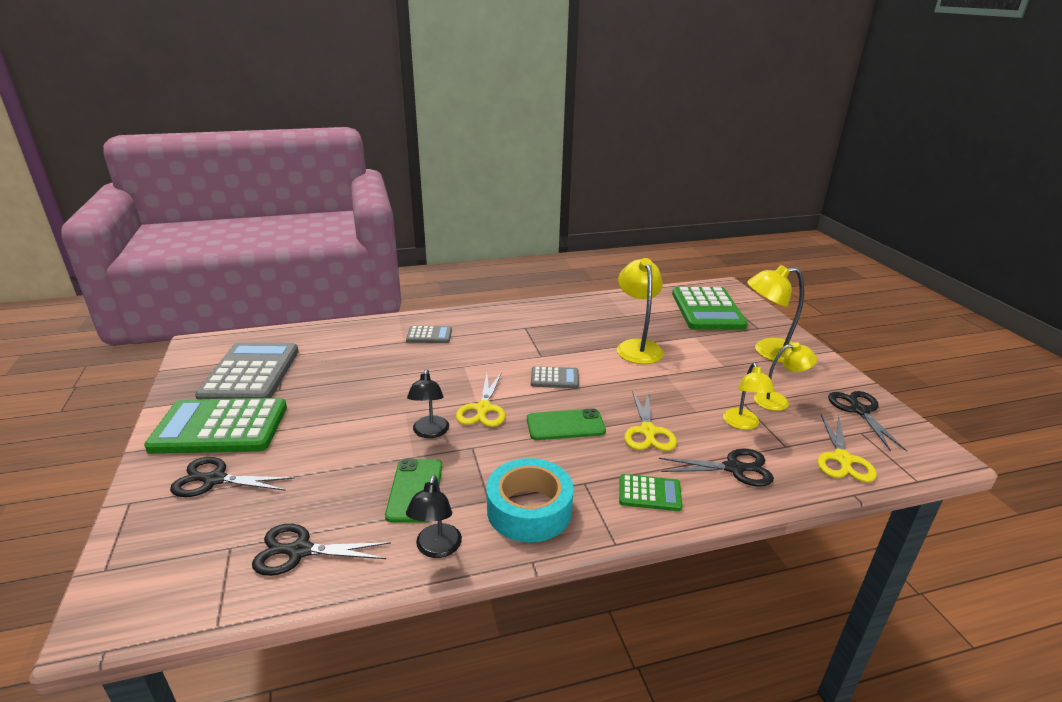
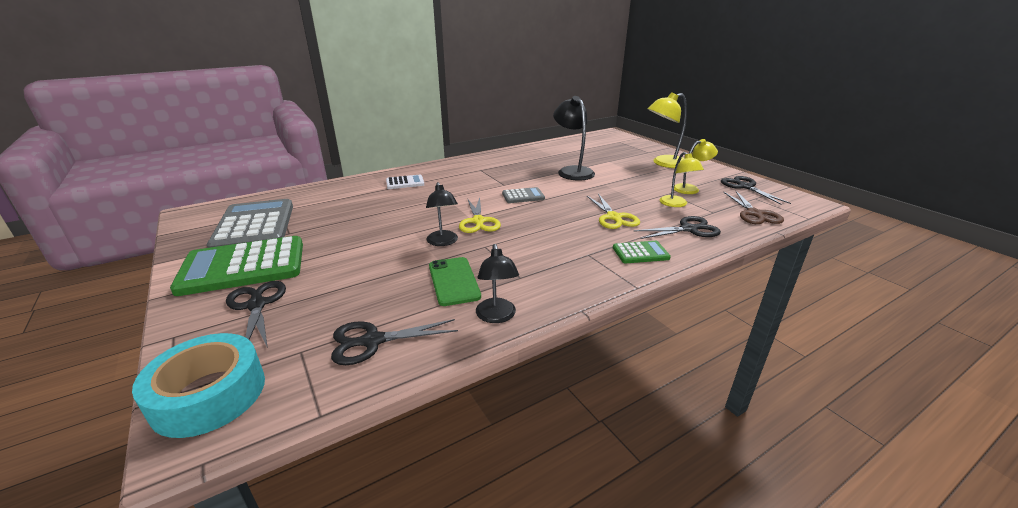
camera: 15 degrees left, 0 degrees up
black scissors [170,457,294,497] -> black scissors turned 75 degrees clockwise [226,281,286,348]
grey calculator [406,326,452,343] -> white calculator [386,175,424,189]
turquoise tape [486,458,574,543] -> turquoise tape moved to [132,333,265,438]
green phone [527,408,606,440] -> none
yellow lamp [617,258,664,364] -> black lamp [553,96,595,181]
green calculator [672,287,748,330] -> none
yellow scissors [818,415,877,482] -> brown scissors [723,191,784,224]

